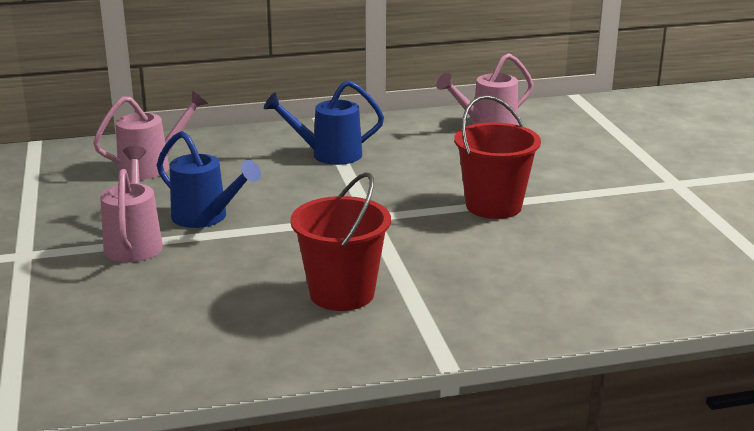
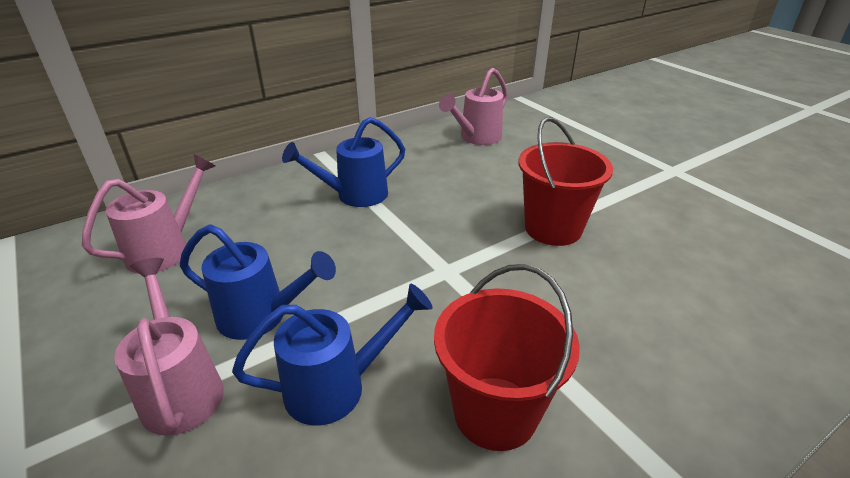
camera: 20 degrees left, 10 degrees up
none -> blue watering can [232,284,433,425]

